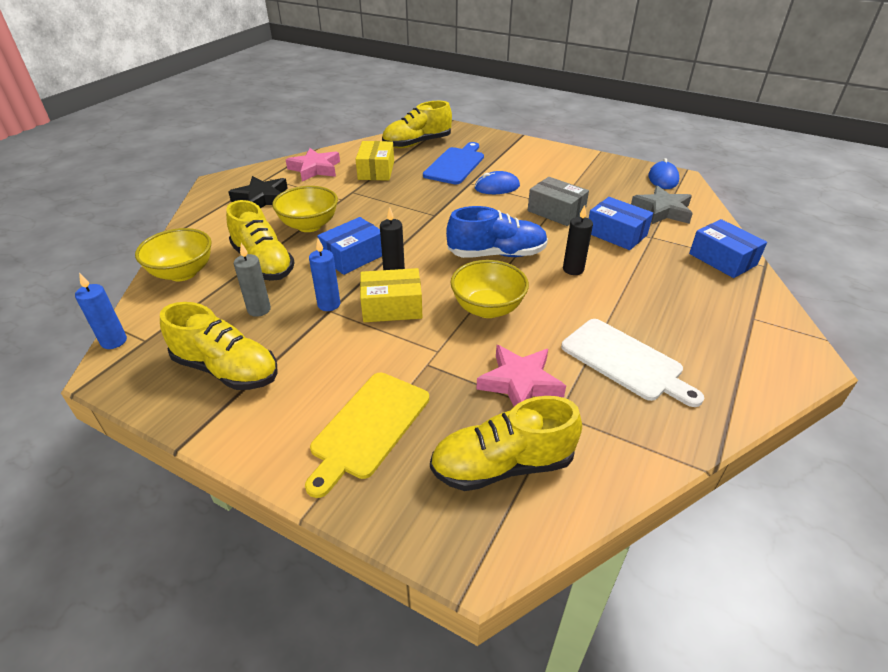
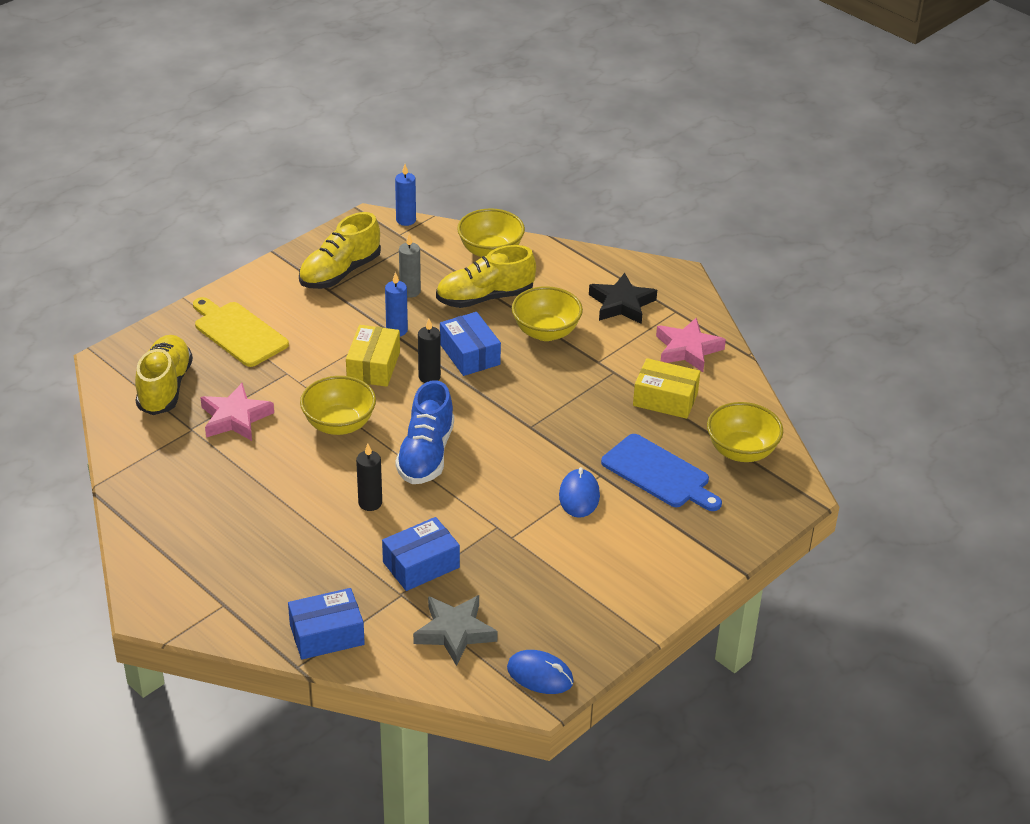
camera: 105 degrees right, 0 degrees up
yellow shoe [382,101,452,148] -> yellow bowl [707,402,783,462]
grey box [528,177,589,226] -> none
white cutting board [561,319,704,407] -> none

